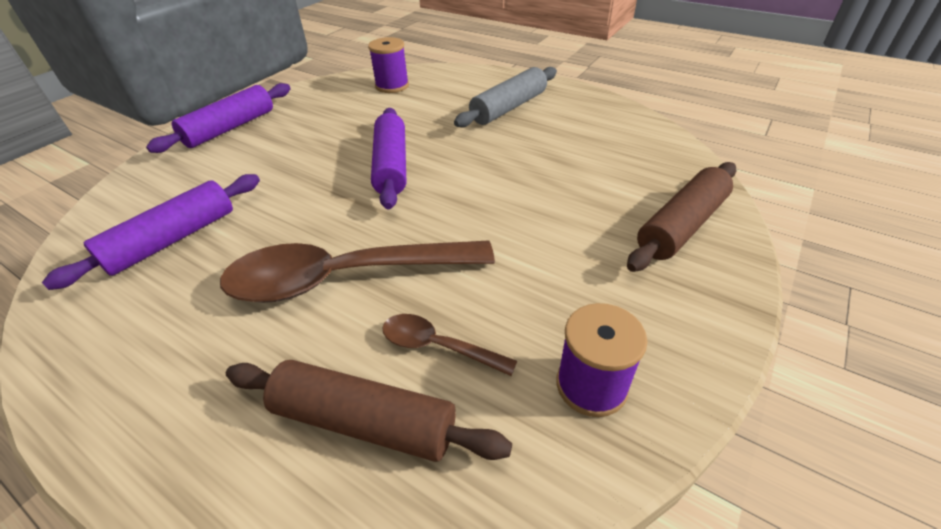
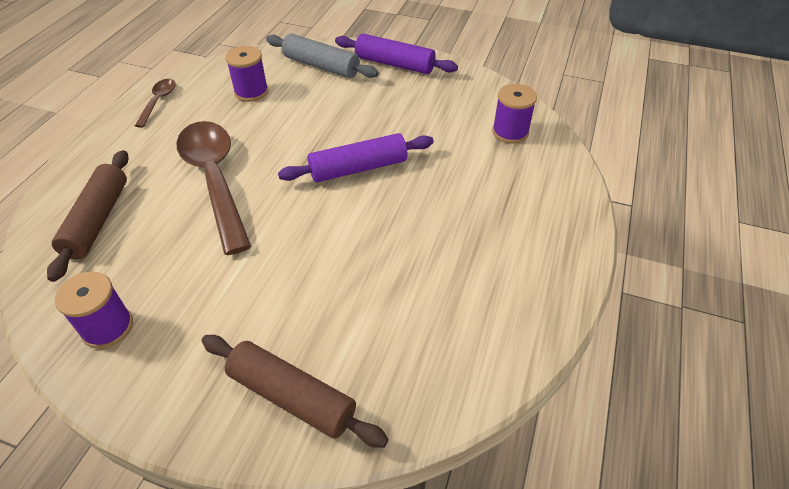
camera: 75 degrees right, 5 degrees up
purple rolling pin [42,174,260,290] -> purple spool [225,46,268,102]
brown spoon [382,314,517,376] -> brown spoon moved to [135,79,176,128]
grey rolling pin [454,67,557,127] -> grey rolling pin moved to [266,34,379,78]

